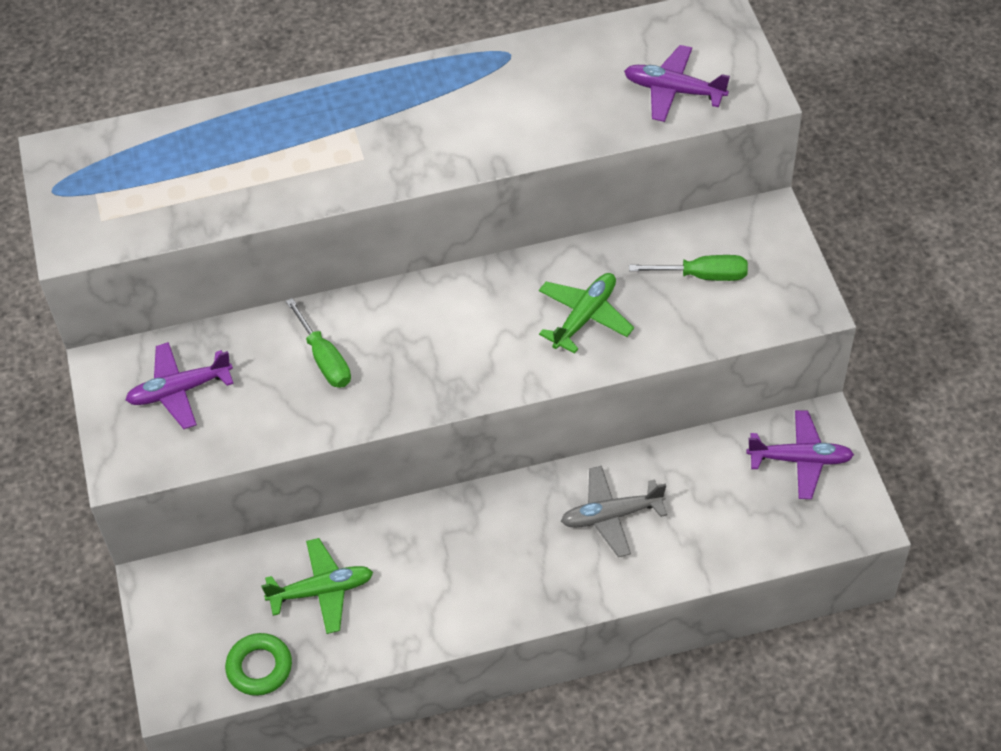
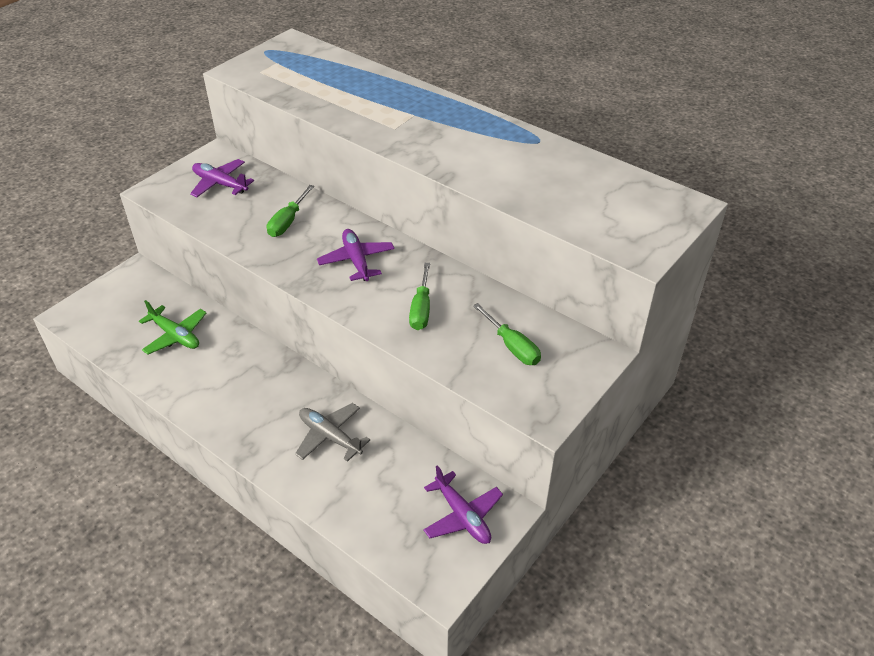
camera: 50 degrees right, 10 degrees down
green ring [225,633,292,696] -> none
green plane [539,273,634,354] -> green screwdriver [409,263,430,330]
purple plane [624,45,730,122] -> purple plane moved to [317,229,395,281]

